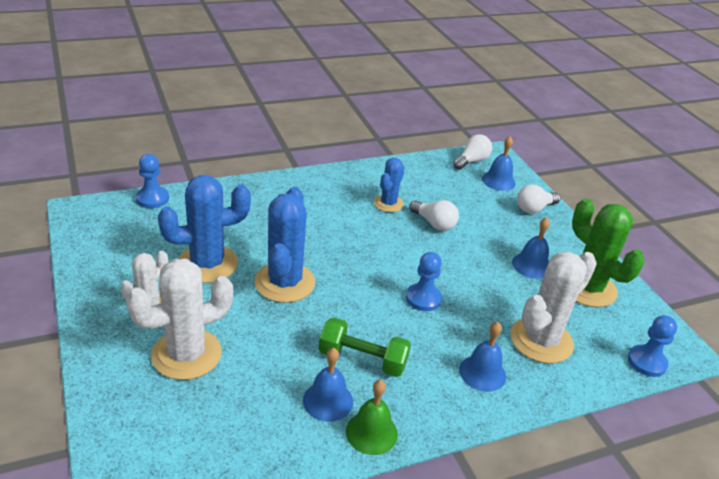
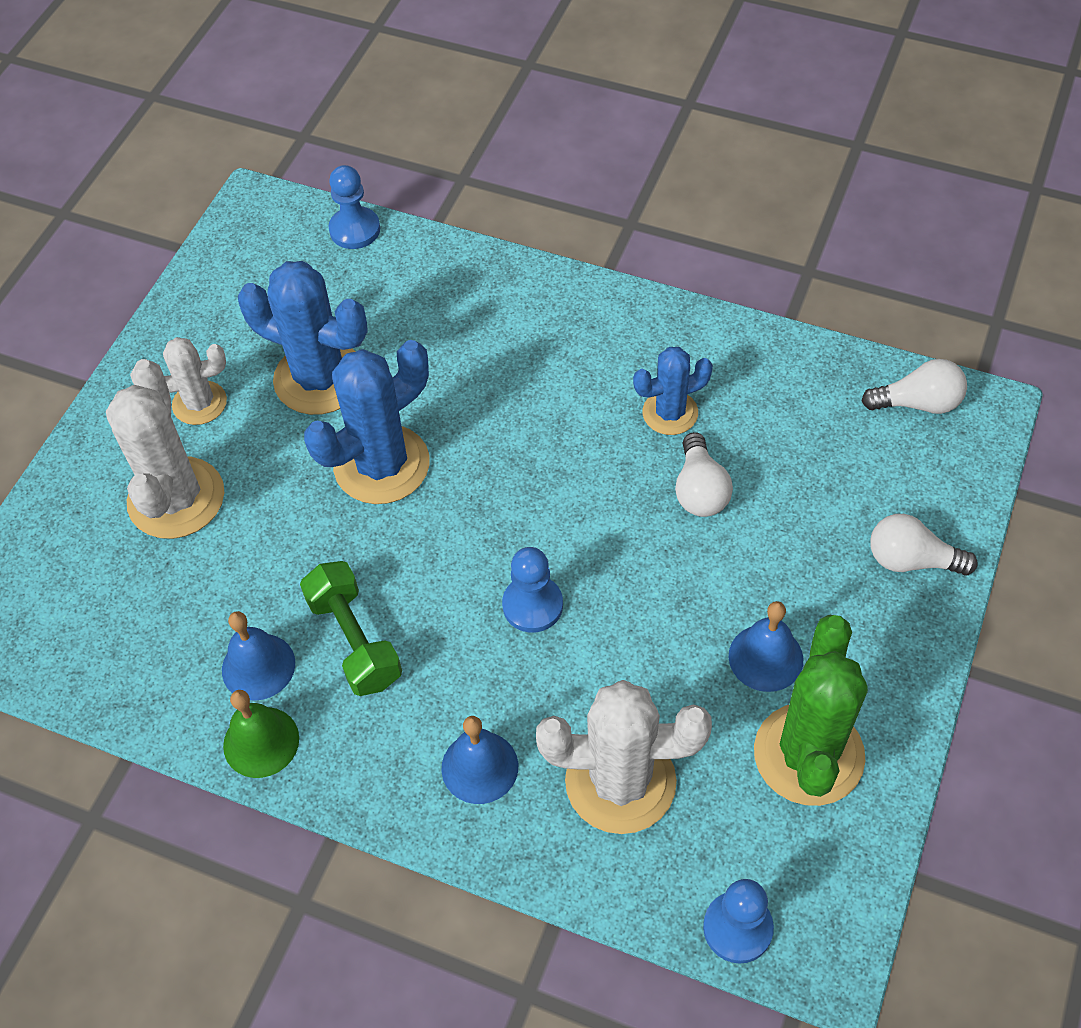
camera: 50 degrees right, 20 degrees up
white cactus [126,259,233,380] -> white cactus turned 75 degrees clockwise [106,359,224,539]
blue bell [482,137,516,191] -> none

